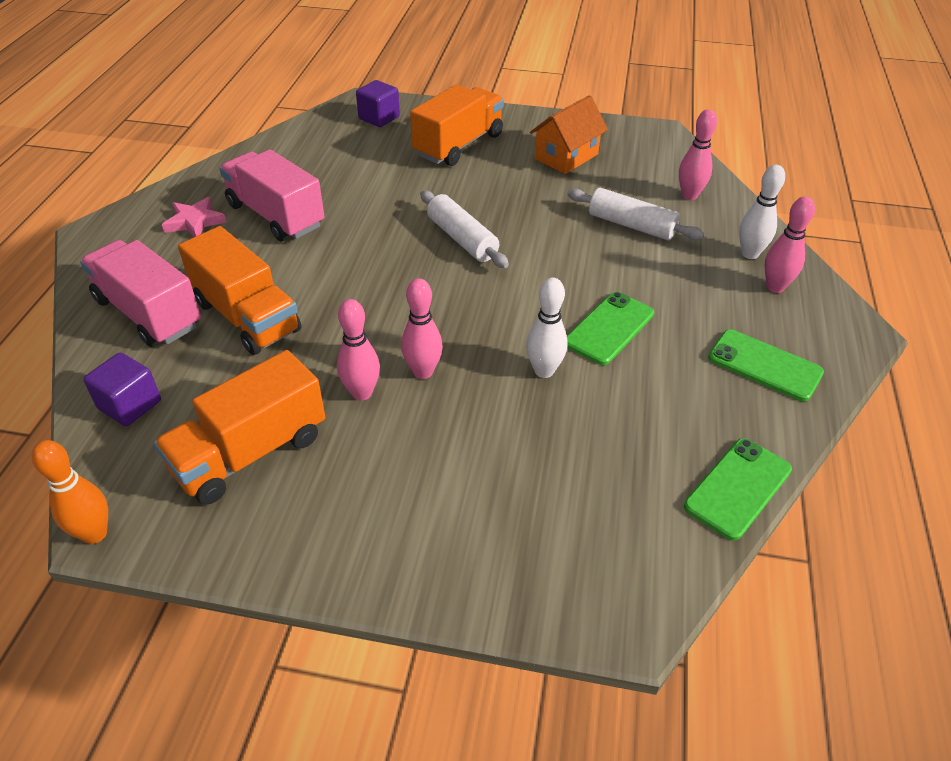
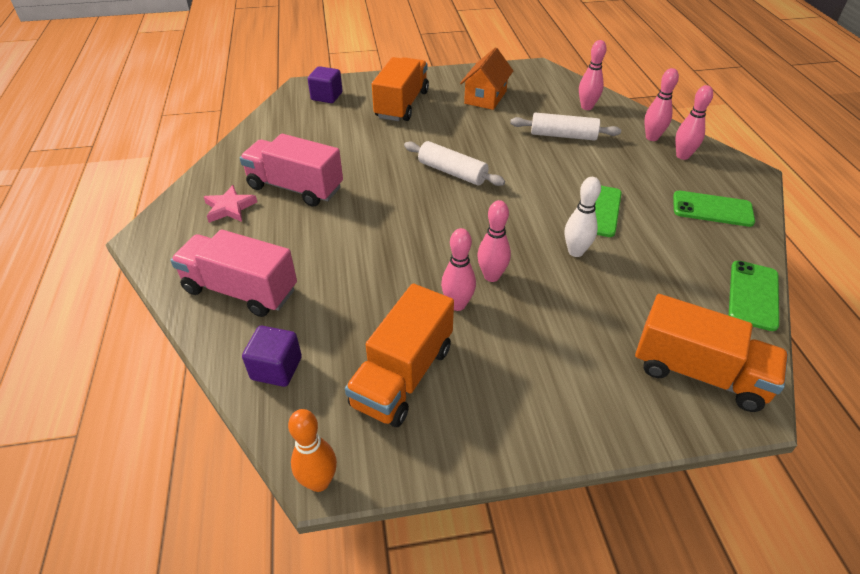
camera: 20 degrees left, 0 degrees up
orange truck [178,226,301,355] -> orange truck moved to [635,294,788,412]
white bowling pin [739,165,785,259] -> pink bowling pin [644,68,679,141]

